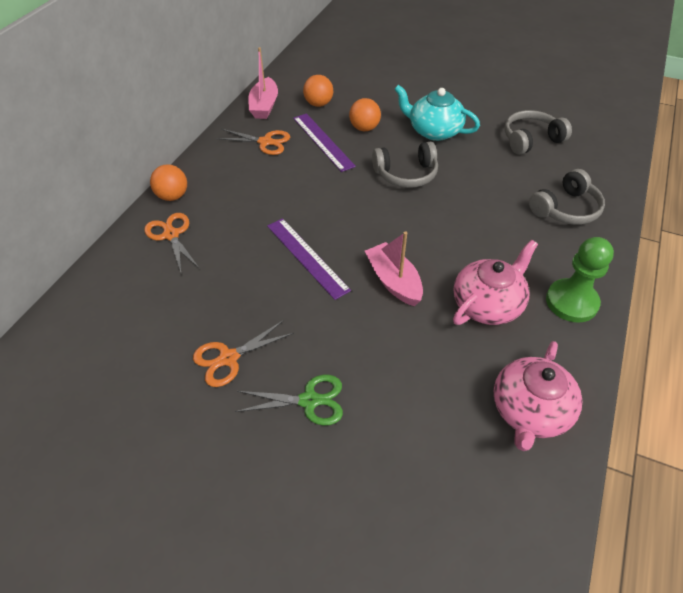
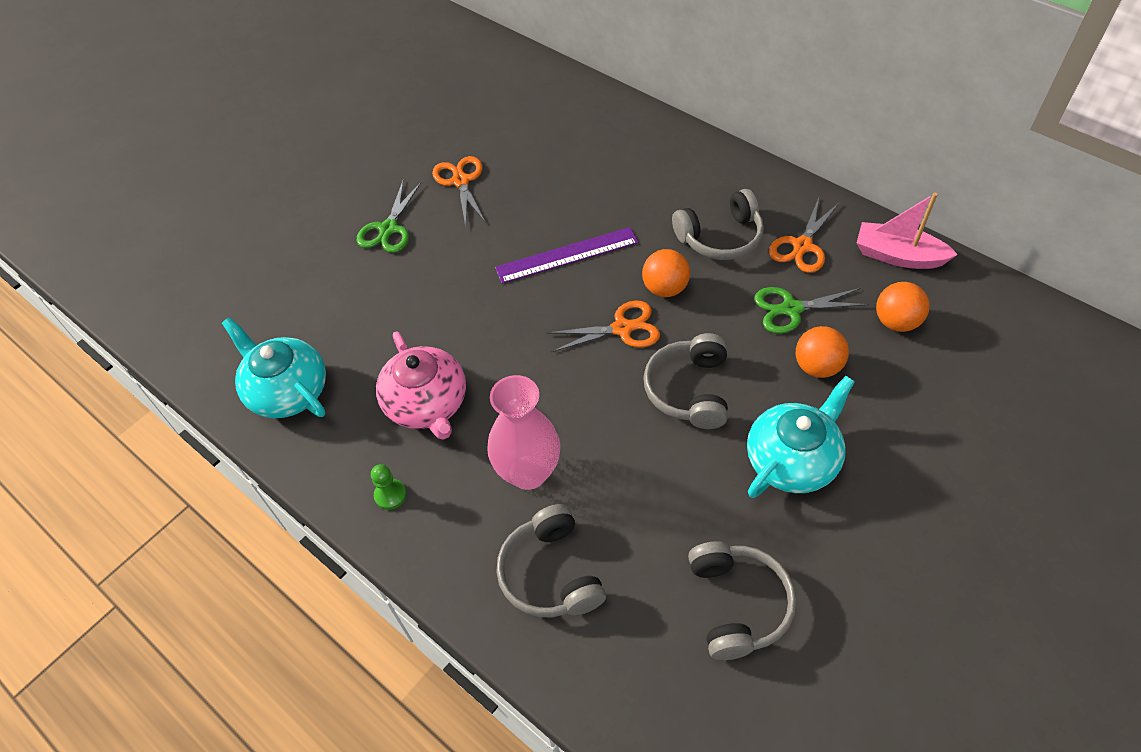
camera: 110 degrees right, 5 degrees up
orange scissors [144,213,200,275] -> orange scissors moved to [547,300,660,352]
orange ball [150,164,187,201] -> orange ball moved to [642,249,690,297]
purple ruler [293,113,356,172] -> green scissors [754,287,869,334]
pink boat [365,231,423,306] -> none
pink teapot [494,341,582,451] -> turquoise teapot [222,317,326,418]
green pawn [546,237,614,323] -> green pawn [371,464,406,510], size x0.48
none -> pink vase [487,375,561,490]
none -> grey headphones [672,189,764,260]

